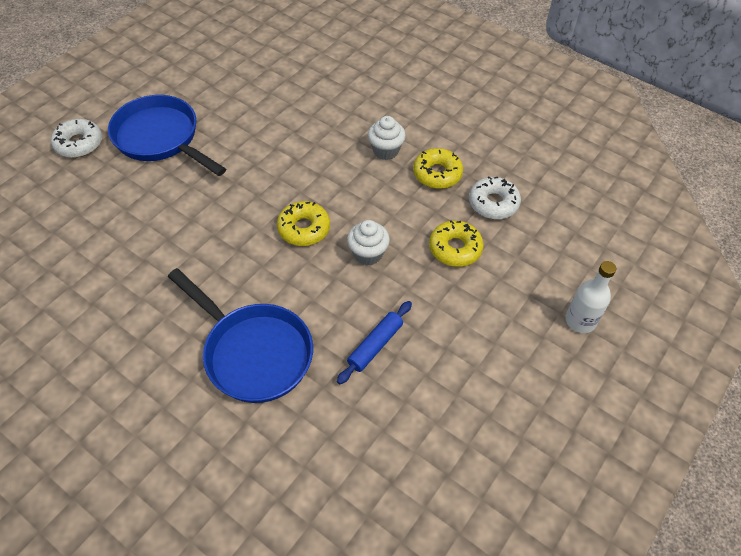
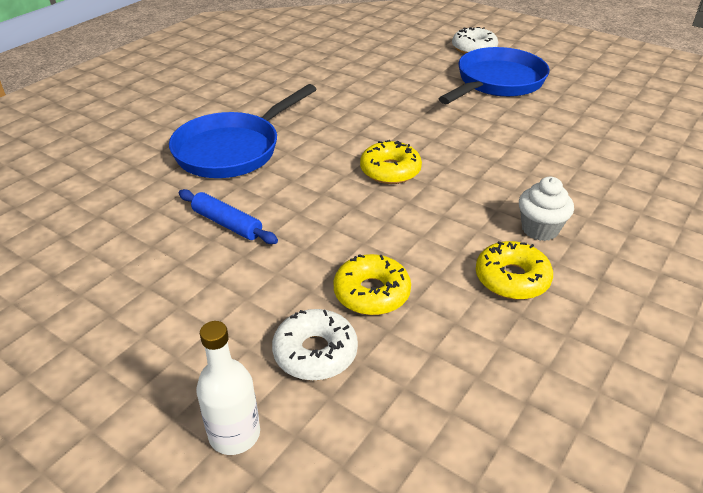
camera: 90 degrees right, 15 degrees down
white cupcake [347,220,390,266] -> none
white donut [469,177,521,220] -> white donut moved to [272,309,358,381]

